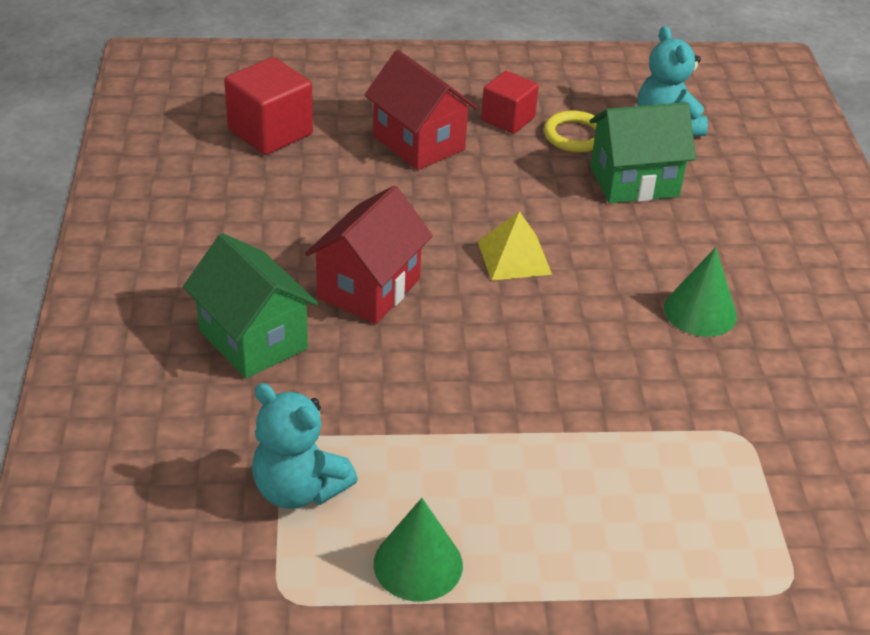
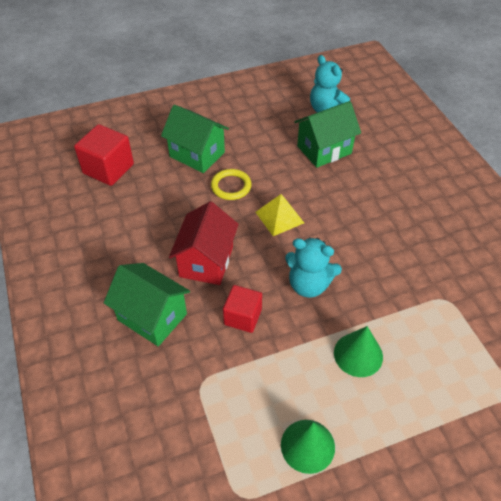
camera: 15 degrees left, 10 degrees up
turquoise teddy bear [252,383,358,509] -> turquoise teddy bear moved to [285,238,342,298]
red house [365,50,477,170] -> green house [161,105,229,173]
red cube [481,71,539,134] -> red cube moved to [223,285,262,333]
yellow ring [544,111,597,152] -> yellow ring moved to [211,169,252,200]
green cone [664,247,737,337] -> green cone moved to [334,326,383,377]

